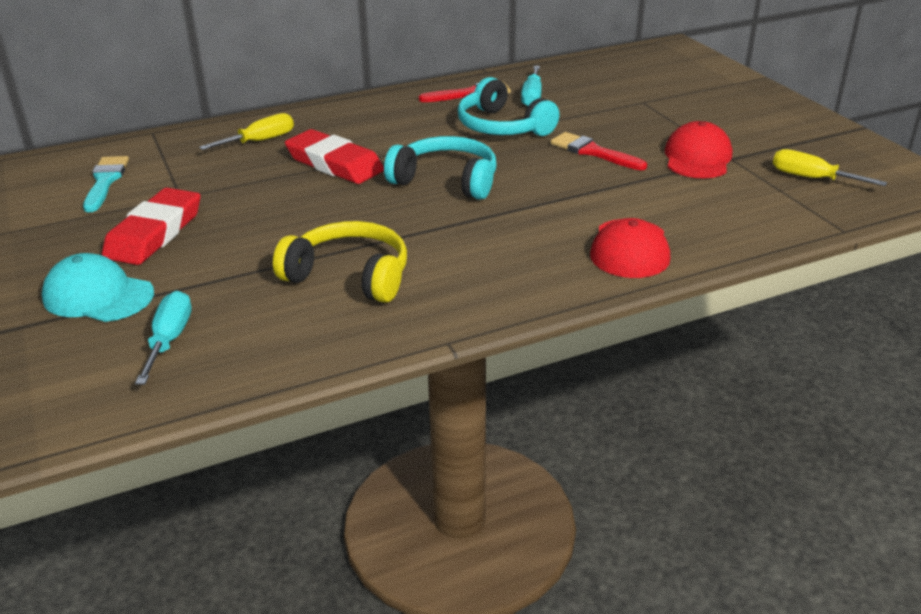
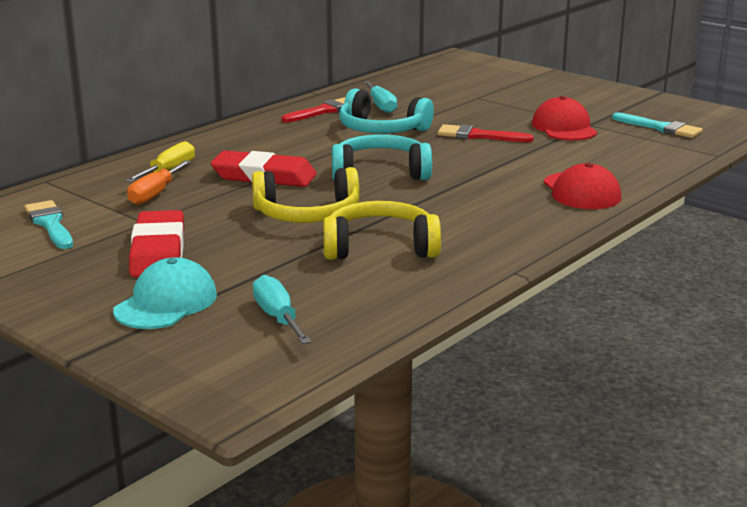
camera: 25 degrees left, 10 degrees down
turquoise cap [42,253,154,322] -> turquoise cap turned 120 degrees clockwise [113,257,217,329]
yellow screwdriver [773,149,887,186] -> turquoise brush [612,112,703,138]
none -> orange screwdriver [127,160,191,205]
none -> yellow headphones [252,167,359,223]

